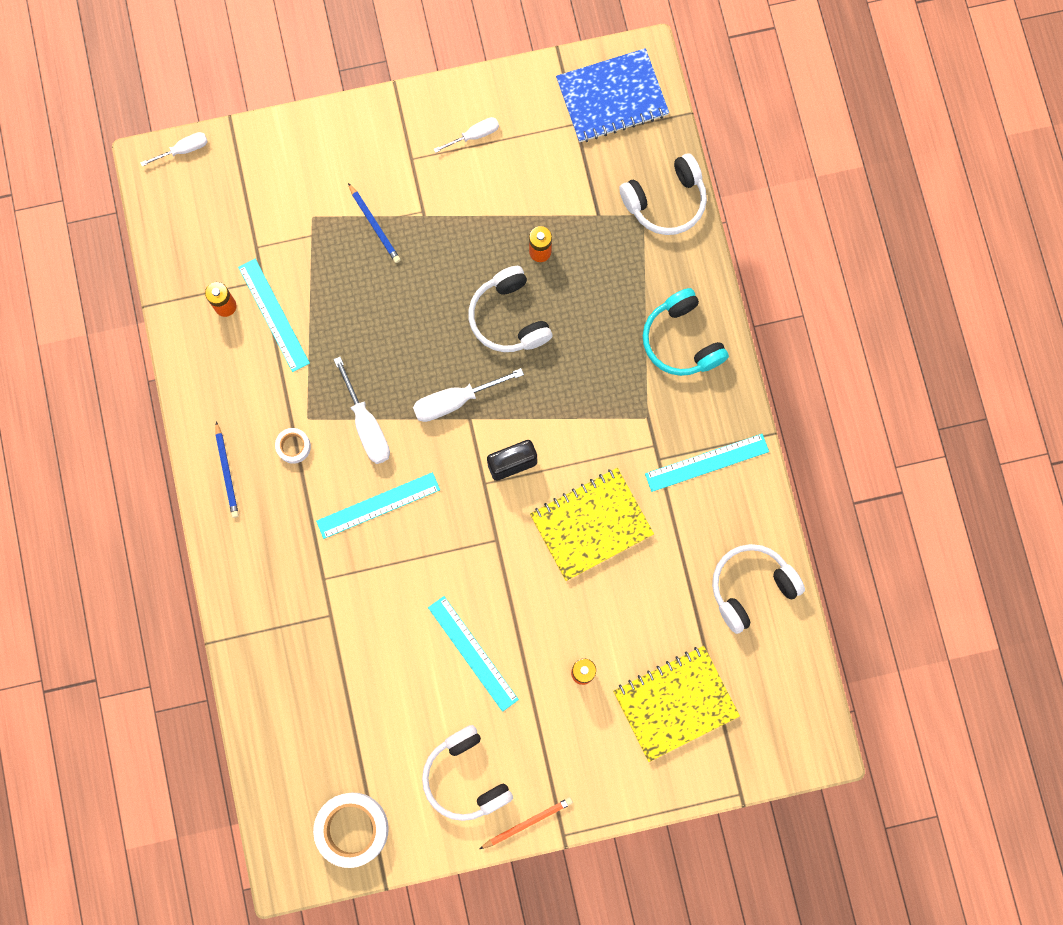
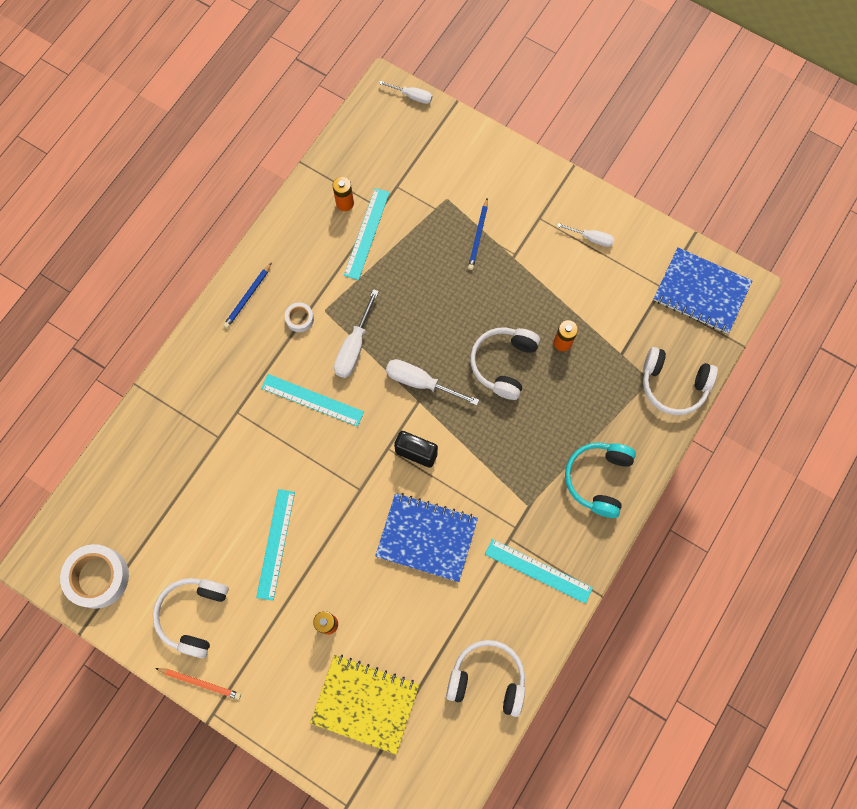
camera: 45 degrees right, 5 degrees down
yellow notebook [530,468,654,581] -> blue notebook [375,493,478,582]

